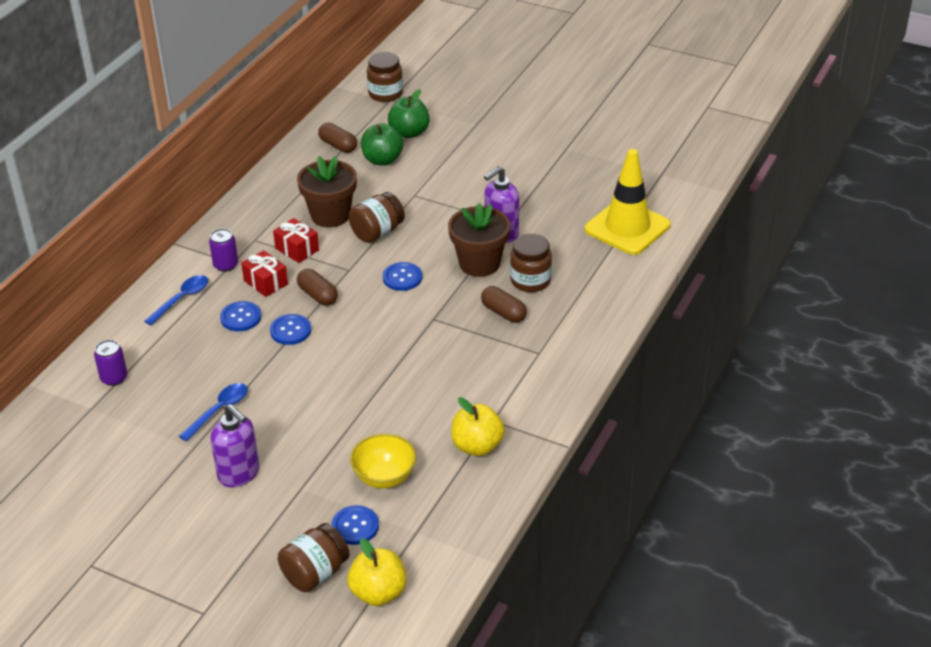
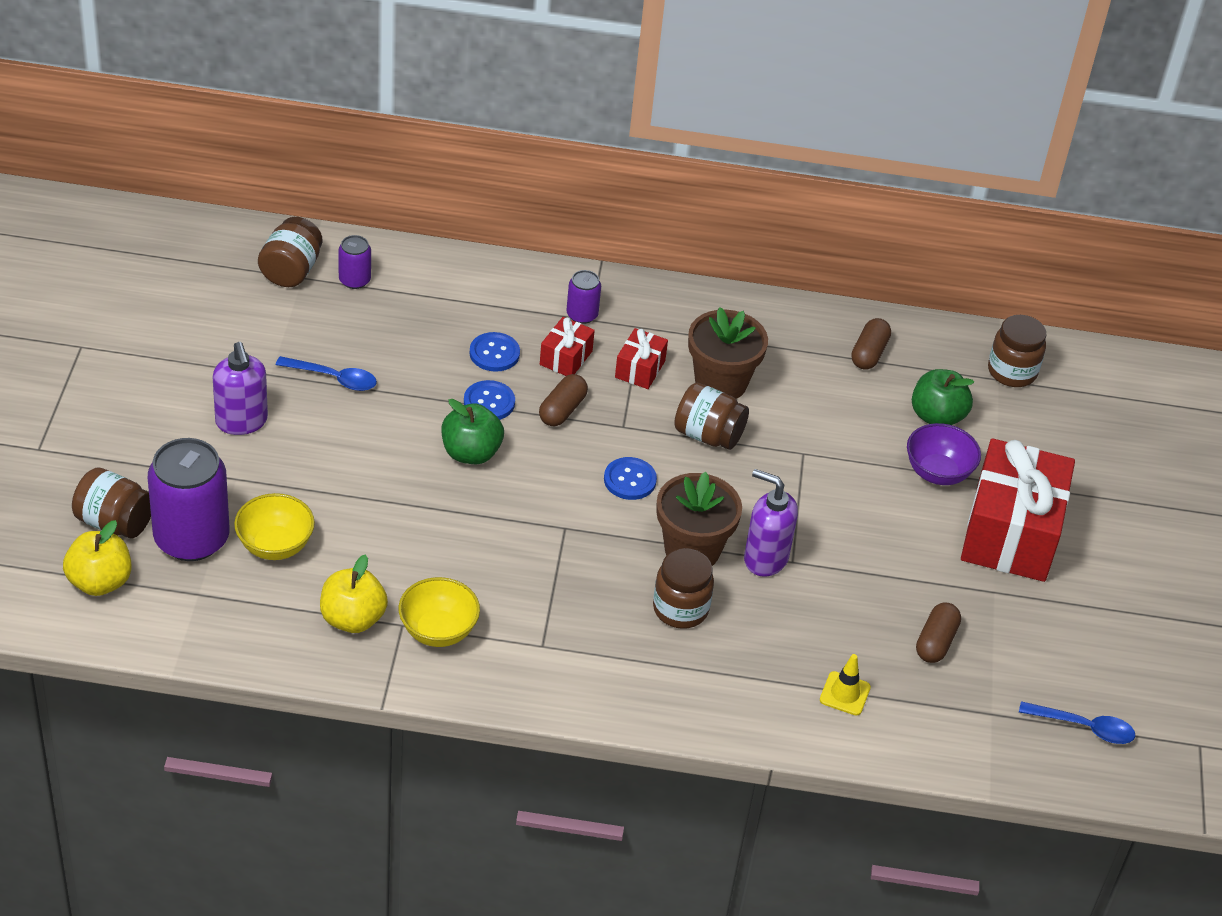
camera: 65 degrees right, 5 degrees up
blue spoon [145,275,208,325] -> blue spoon moved to [1019,701,1135,744]
purple soap dispenser [211,404,259,487] -> purple soap dispenser turned 45 degrees counterclockwise [213,342,268,435]
blue button [332,505,379,545] -> purple can [148,438,230,561]
green apple [361,123,404,166] -> green apple moved to [442,399,504,464]
brown capsule [481,286,527,323] -> brown capsule moved to [916,603,961,663]
yellow traffic cone [585,149,670,255] -> yellow traffic cone [820,654,871,715], size x0.44
none -> brown jar [258,217,322,287]
none -> yellow bowl [398,577,480,647]
none -> purple bowl [907,423,981,485]
none -> red gift [961,438,1075,582]

